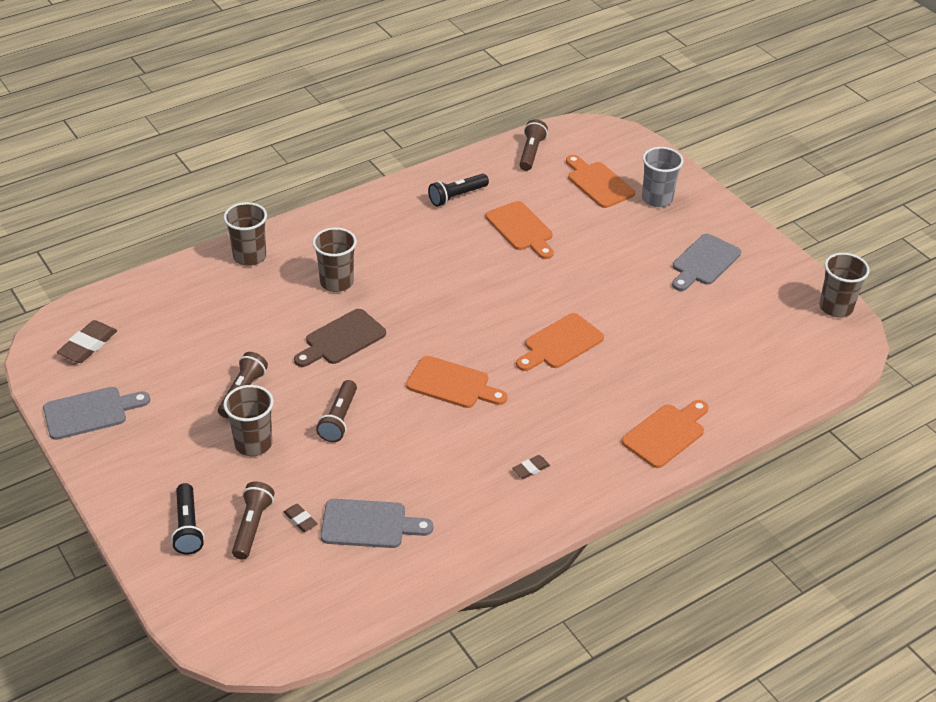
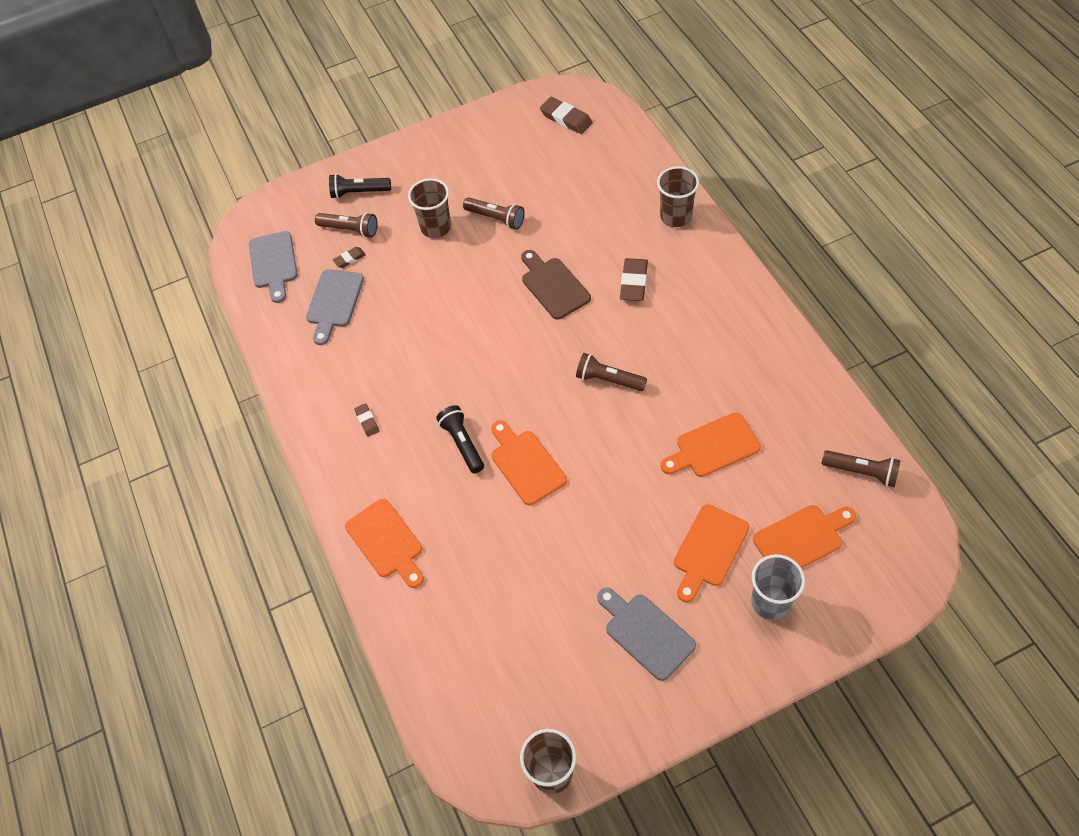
camera: 105 degrees right, 15 degrees up
grey cutting board [43,387,150,440] -> grey cutting board moved to [249,231,298,303]
brown cup [312,227,357,292] -> brown eraser [620,258,648,301]
brown flashlight [316,380,357,442] -> brown flashlight moved to [576,353,647,391]
orange cutting board [406,356,508,408] -> orange cutting board moved to [674,504,749,603]
black flashlight [428,174,489,207] -> black flashlight moved to [436,405,484,473]

